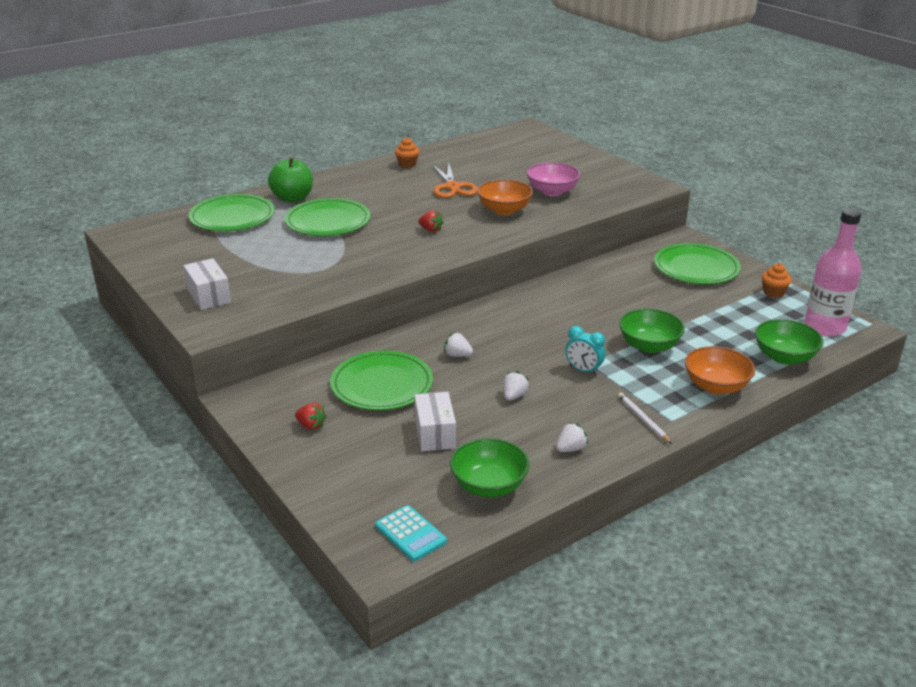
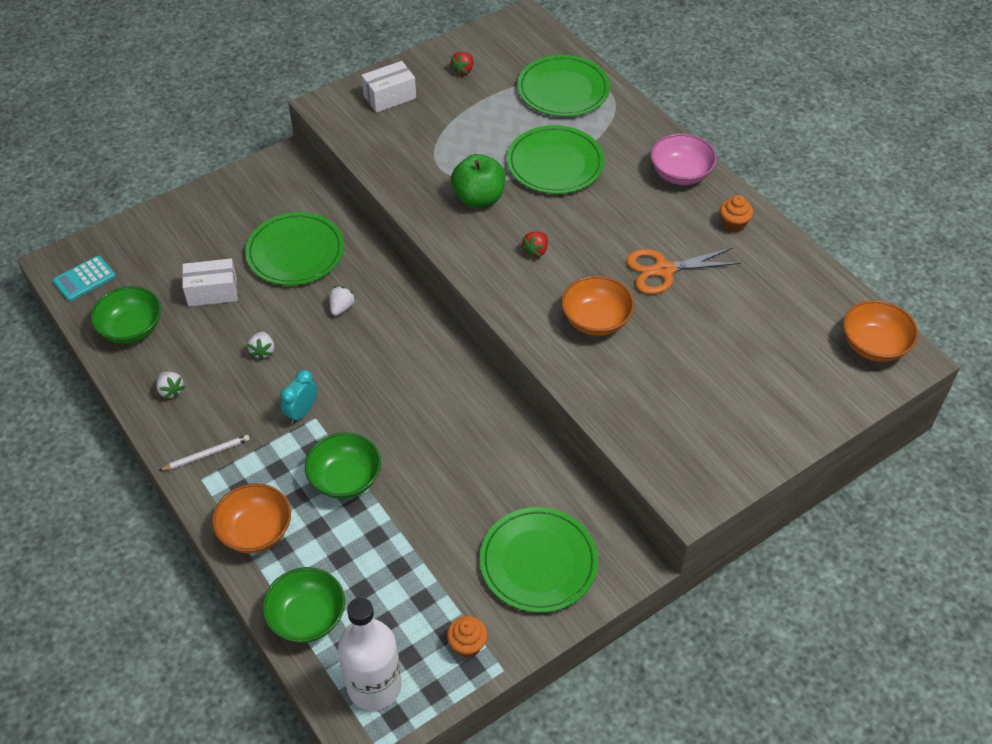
camera: 90 degrees right, 20 degrees up
green apple [268,157,313,202] -> green apple moved to [451,154,505,208]
red strawberry [295,402,327,430] -> red strawberry moved to [450,52,473,76]
white strawberry [503,371,530,401] -> white strawberry turned 60 degrees clockwise [247,332,274,360]
pink bowl [527,162,581,196] -> pink bowl moved to [650,133,717,185]
pink bottle [804,209,861,336] -> white bottle [338,597,402,711]
none -> orange bowl [843,300,919,362]

